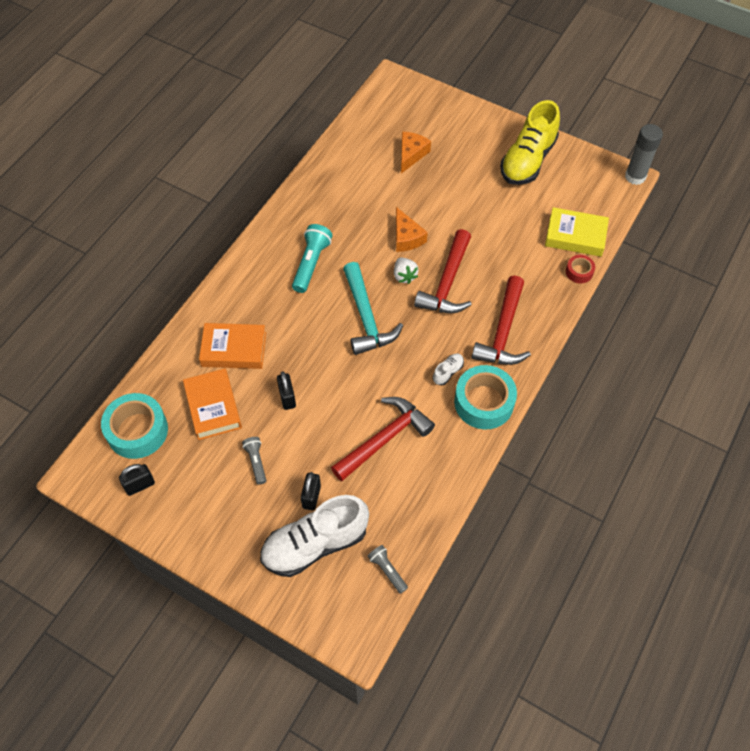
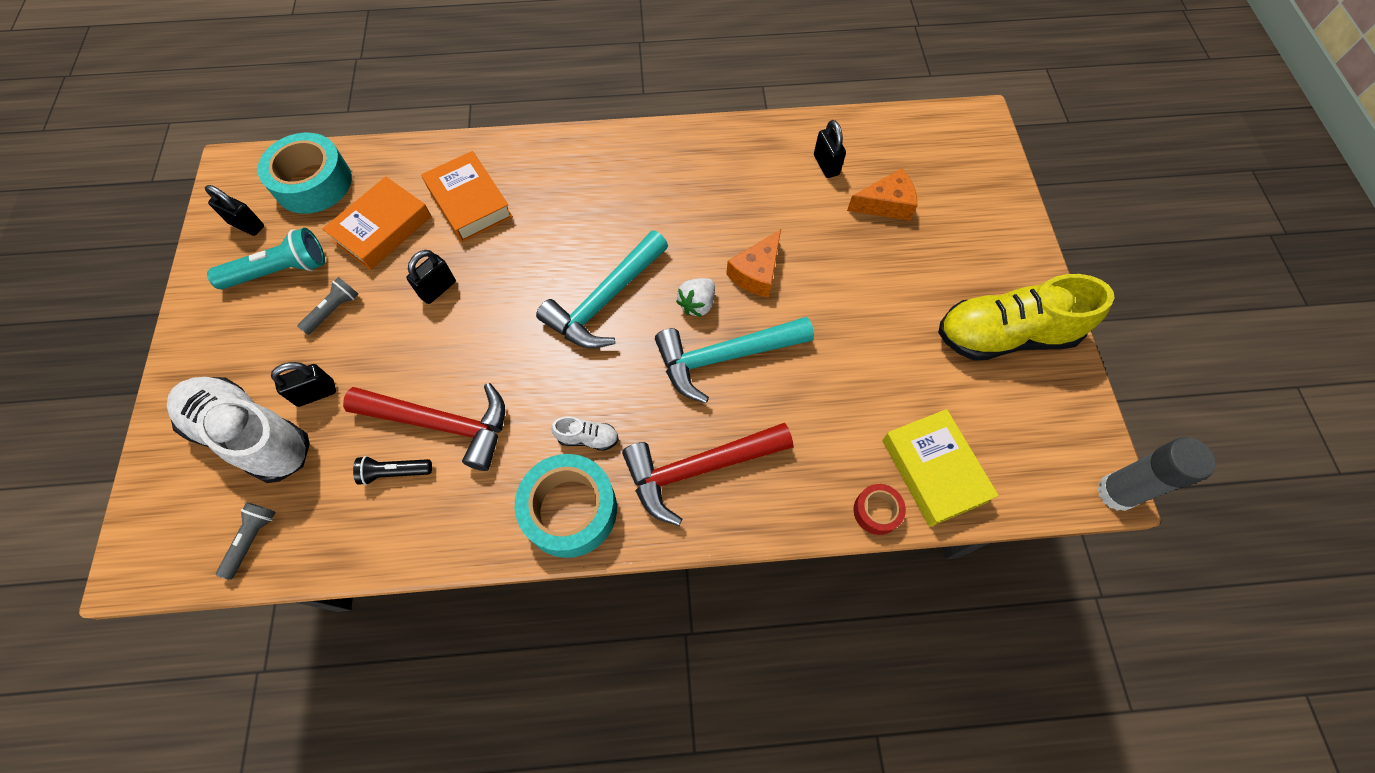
camera: 55 degrees right, 5 degrees up
turquoise flashlight [292,224,333,293] -> turquoise flashlight moved to [207,228,325,289]
red hammer [414,229,472,313] -> turquoise hammer [655,317,814,403]
none -> black flashlight [353,456,432,485]
none -> black padlock [814,120,846,178]

